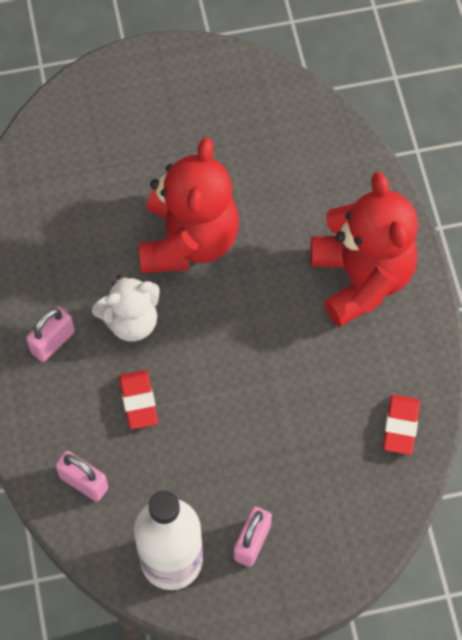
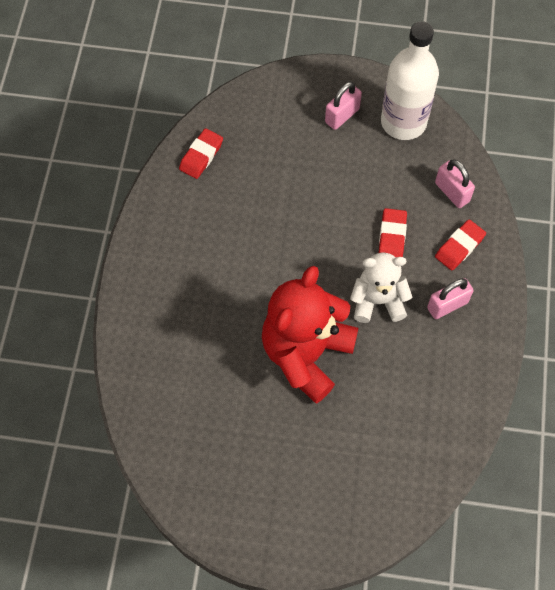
camera: 160 degrees left, 0 degrees up
red teddy bear [311,172,418,327] -> none
none -> red eraser [435,219,486,271]

